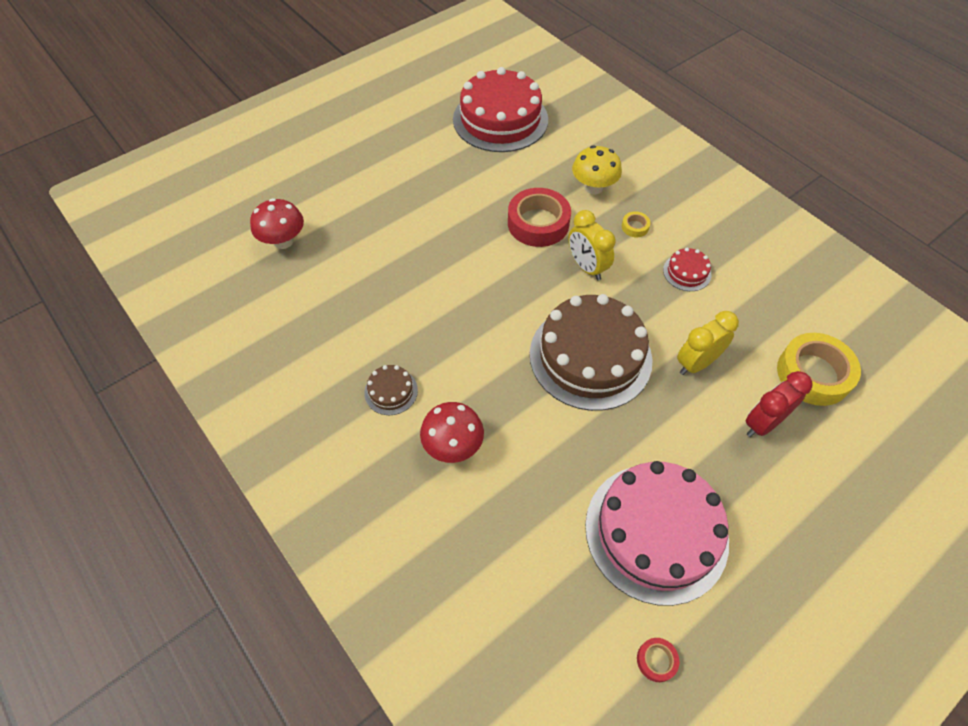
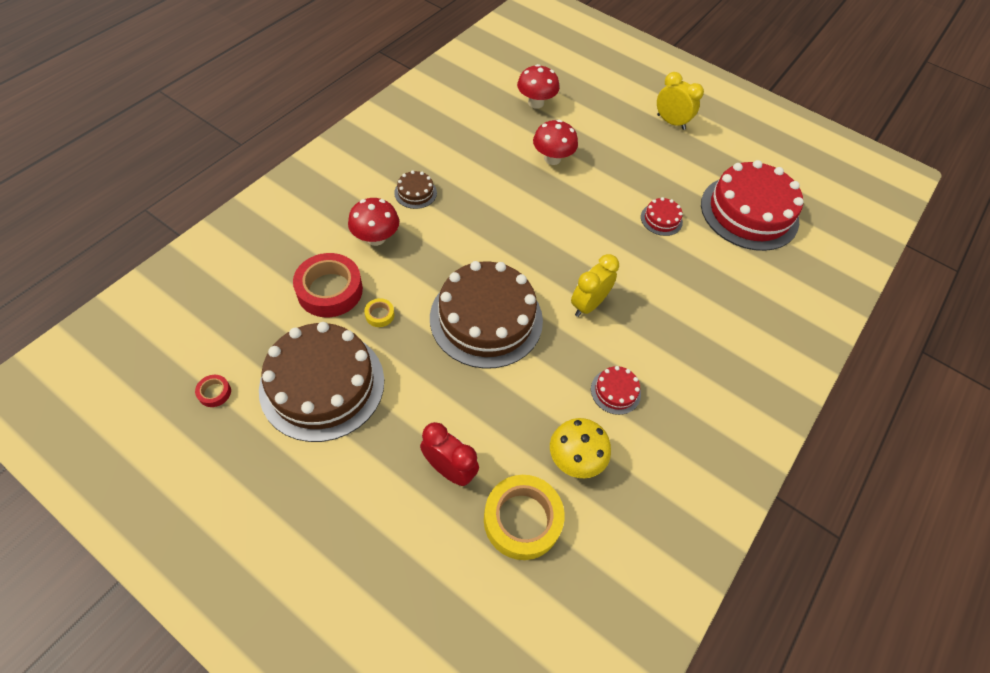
camera: 70 degrees right, 0 degrees up
red tape [508,188,571,247] -> red tape moved to [293,253,363,317]
yellow mushroom [572,145,622,194] -> yellow mushroom moved to [550,418,611,478]
pink cake [585,461,729,606] -> brown cake [259,322,384,442]
yellow tape [622,211,651,237] -> yellow tape moved to [364,298,394,327]
yellow clock [677,311,739,375] -> yellow clock moved to [657,72,704,130]
none -> red mushroom [533,120,578,165]
none -> red cake [641,197,683,236]

